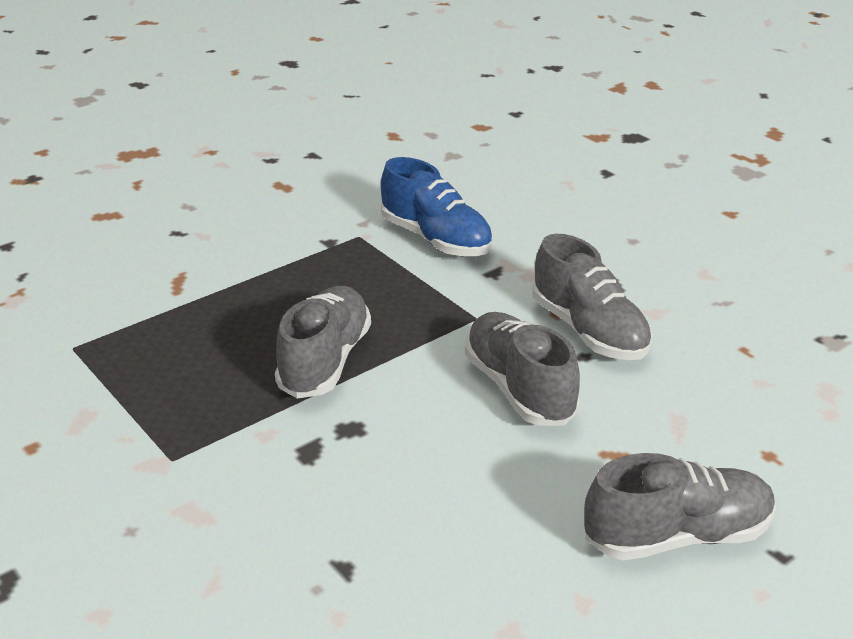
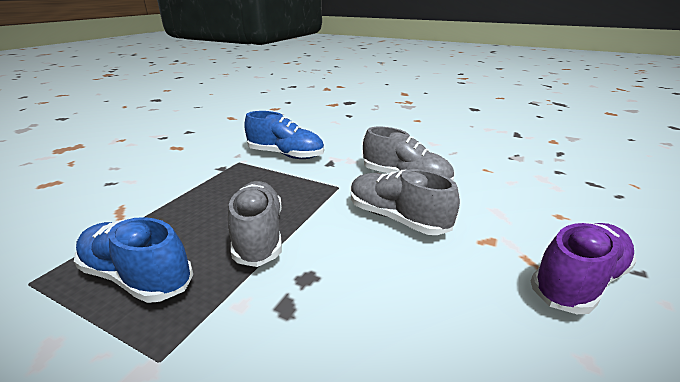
camera: 25 degrees left, 5 degrees down
grey shoe [584,453,776,560] -> purple shoe [531,223,637,314]
none -> blue shoe [74,217,193,303]

